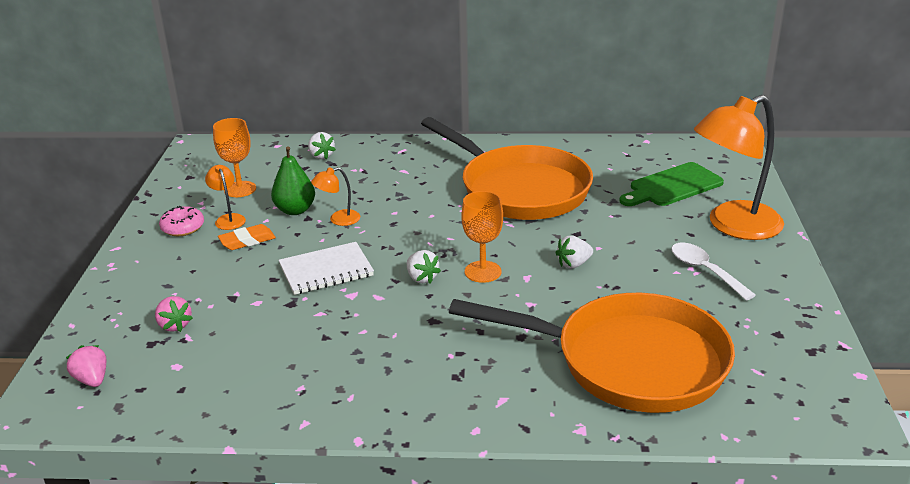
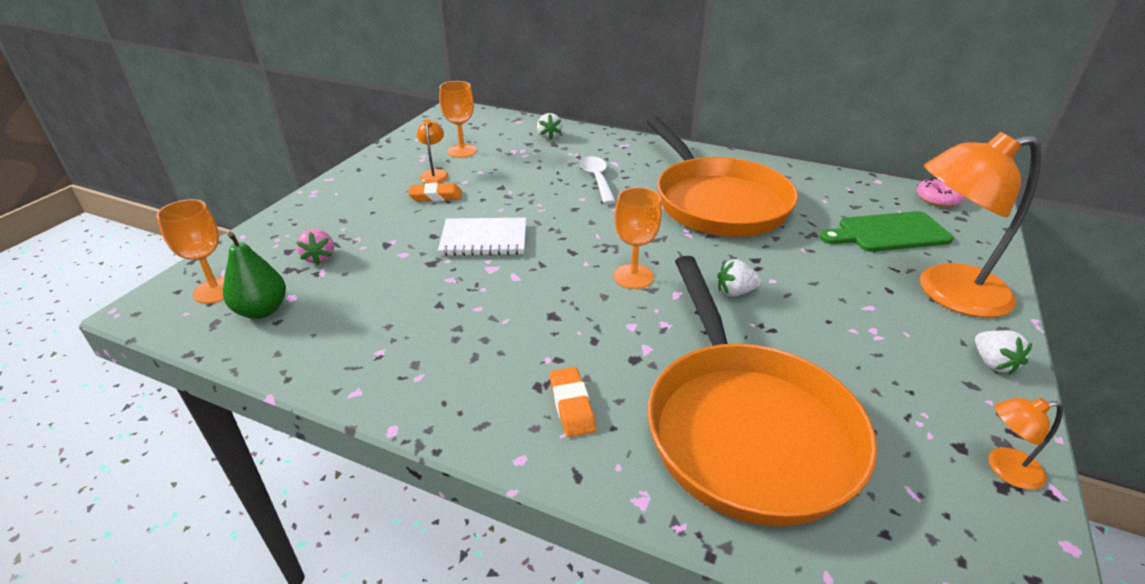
camera: 20 degrees right, 5 degrees up
pink strawberry [66,345,106,387] -> orange goblet [156,199,224,304]
pink donut [159,206,204,236] -> pink donut moved to [917,177,965,207]
green pear [271,146,315,215] -> green pear moved to [223,232,286,319]
orange lamp [311,167,360,226] -> orange lamp moved to [988,398,1063,490]
white strawberry [407,250,441,284] -> white strawberry moved to [975,331,1032,375]
orange pan [449,293,735,413] -> orange pan turned 45 degrees clockwise [647,256,877,526]
white spoon [671,243,756,301] -> white spoon moved to [580,156,616,204]
none -> orange eraser [550,367,596,437]

